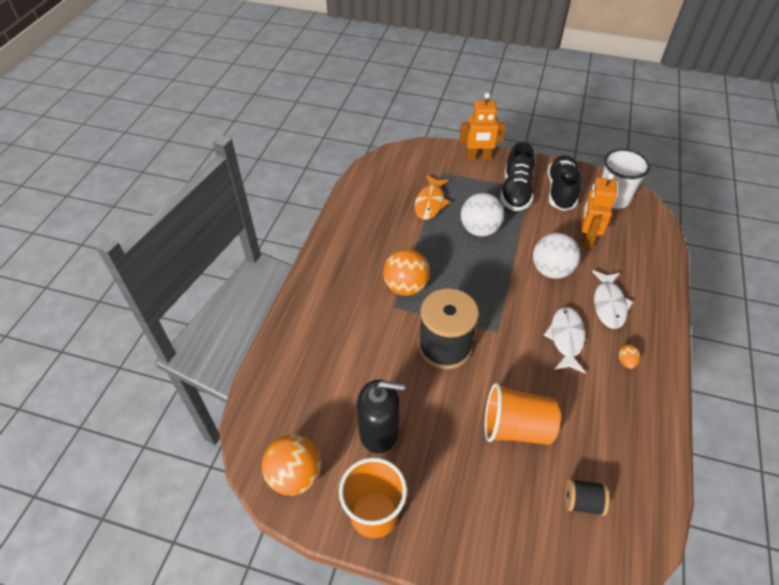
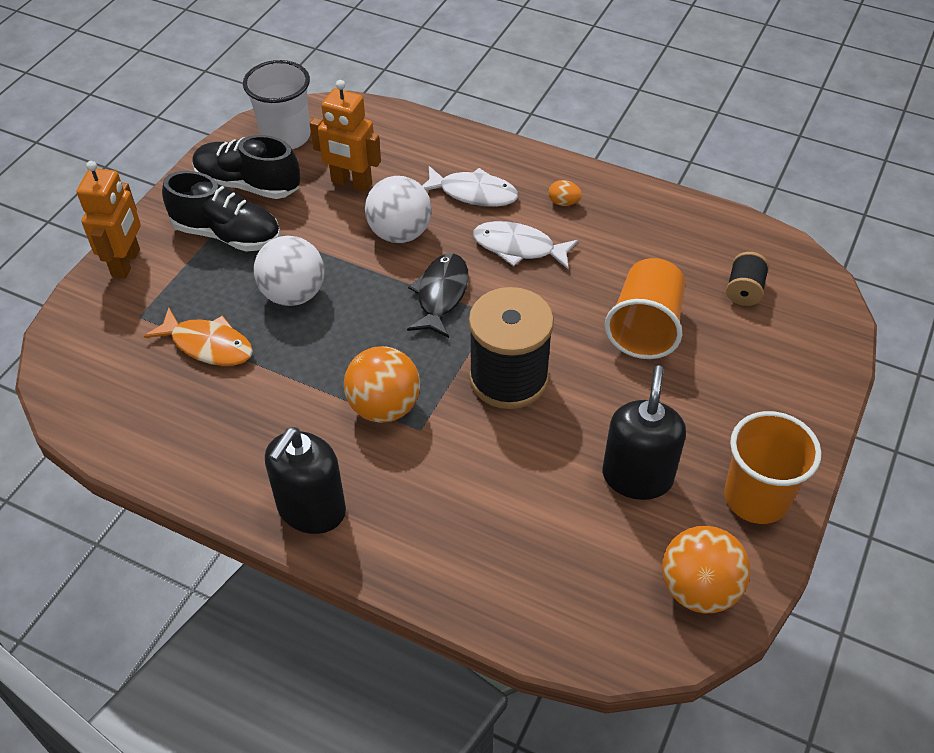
camera: 80 degrees left, 0 degrees up
none -> black soap dispenser [265,427,346,534]
none -> black fish [407,253,469,338]

